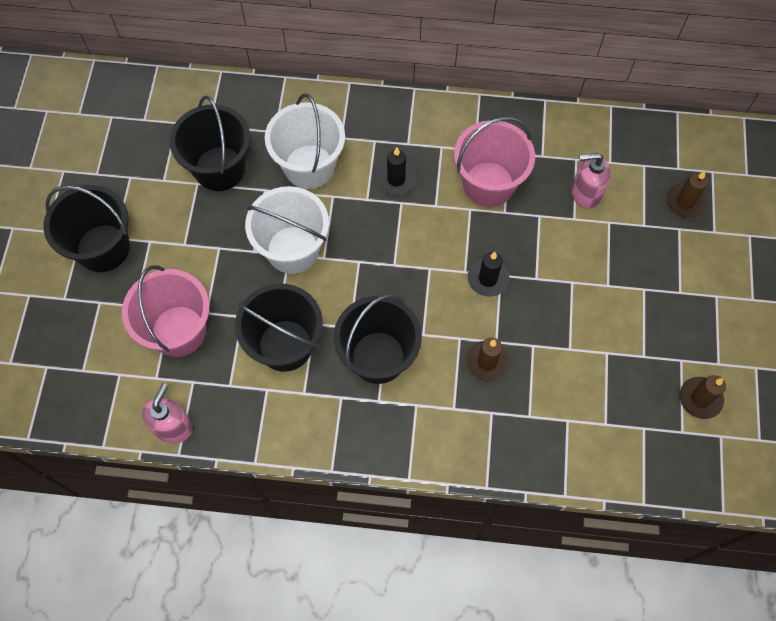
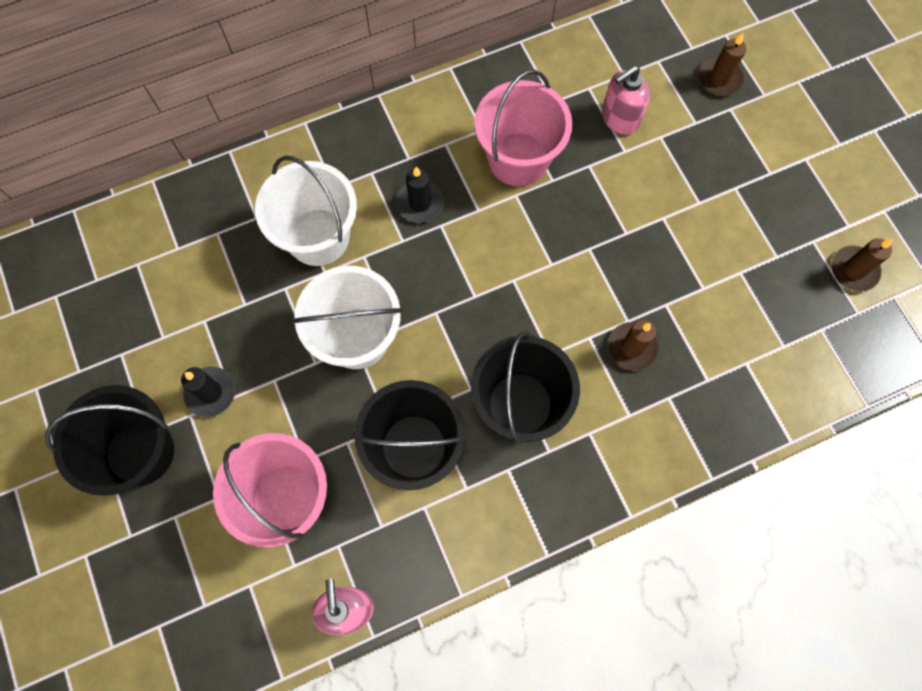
camera: 30 degrees left, 5 degrees up
black bucket [170,96,250,191] -> none
black candle [468,252,509,297] -> black candle moved to [181,367,235,417]

